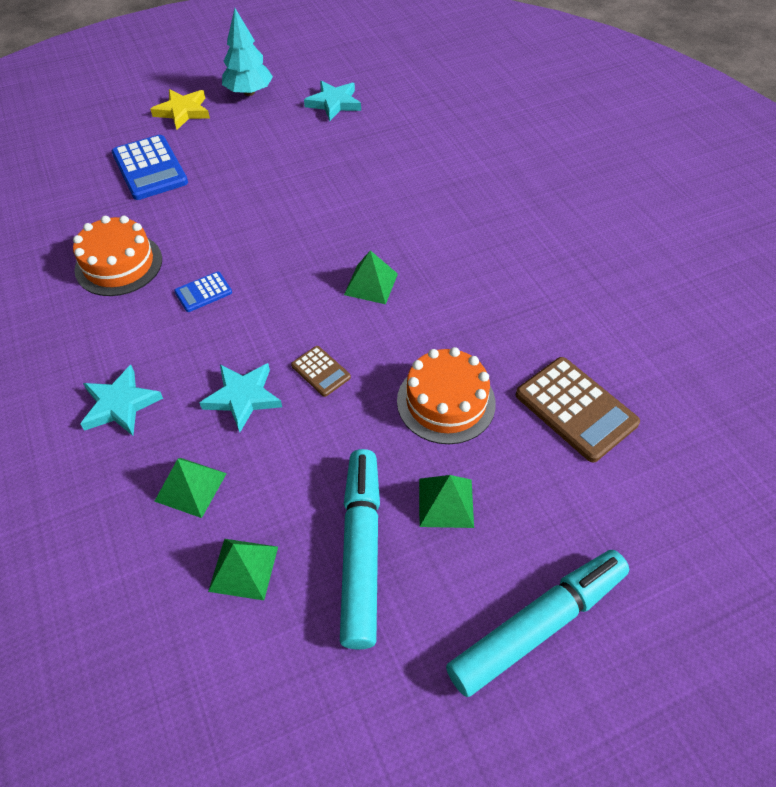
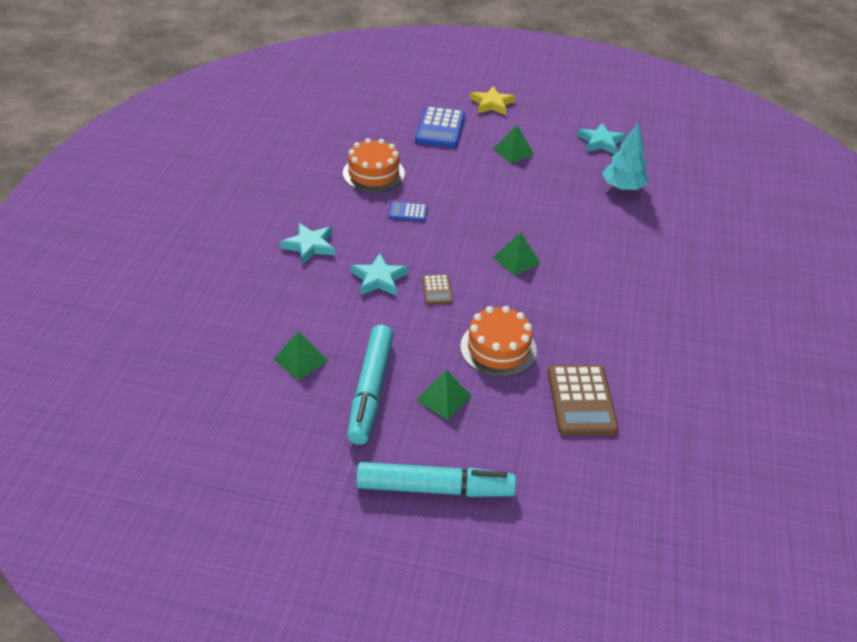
camera: 35 degrees right, 10 degrees down
green pyramid [154,458,227,518] -> green pyramid moved to [493,125,534,163]
turquoise tree [222,8,273,96] -> turquoise tree moved to [602,122,648,191]
turquoise marker [340,449,380,650] -> turquoise marker turned 150 degrees clockwise [347,325,394,444]

